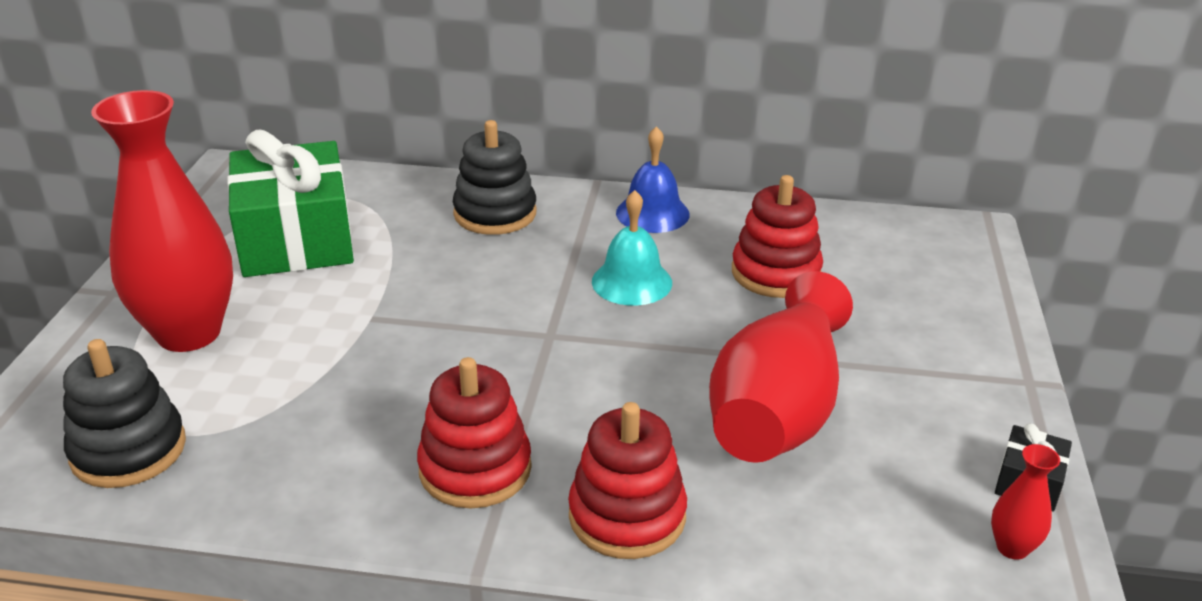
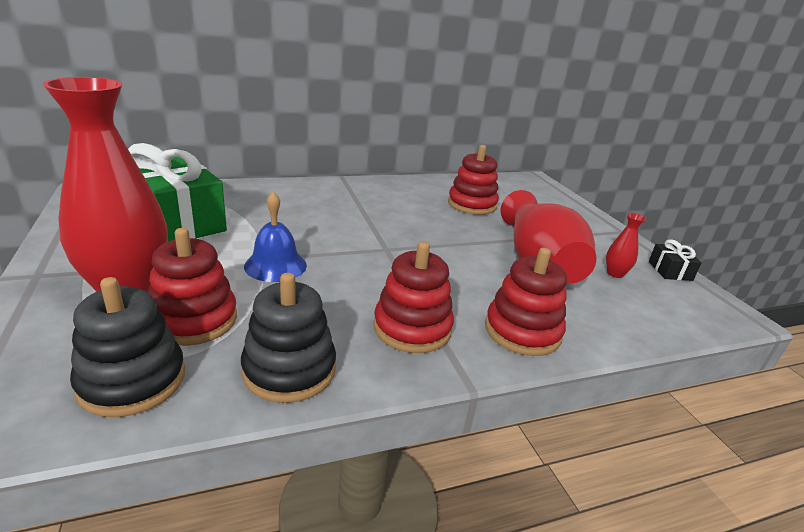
camera: 30 degrees left, 5 degrees down
black stacking toy [453,120,536,235] -> black stacking toy moved to [241,273,336,403]
turquoise bell [592,190,672,306] -> none
blue bell [616,126,690,233] -> blue bell moved to [244,192,307,282]
red vase [991,444,1060,560] -> red vase moved to [606,213,646,278]
none -> red stacking toy [148,228,237,346]

